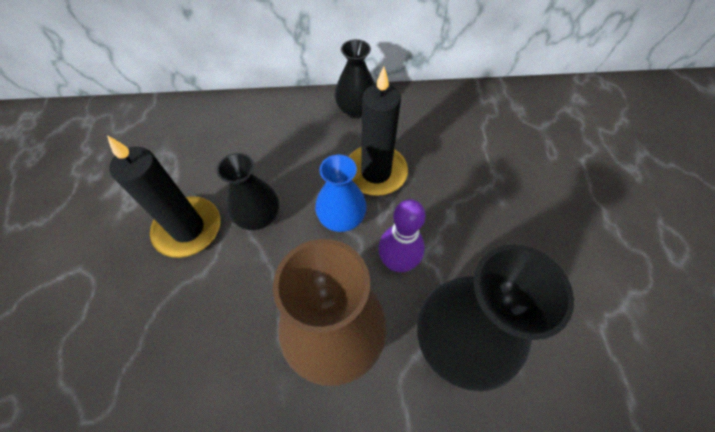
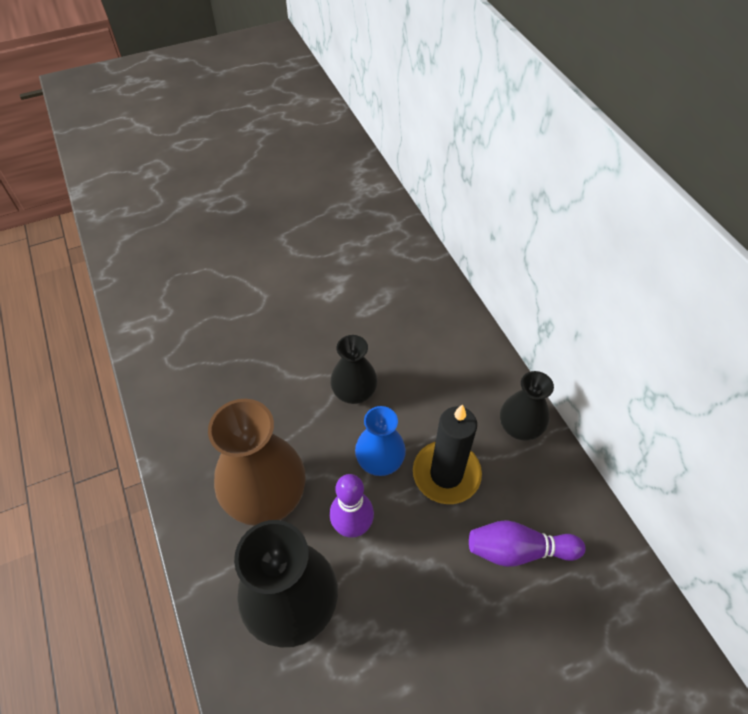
camera: 70 degrees right, 5 degrees down
black candle [107,135,220,258] -> none
none -> purple bowling pin [469,520,585,567]

